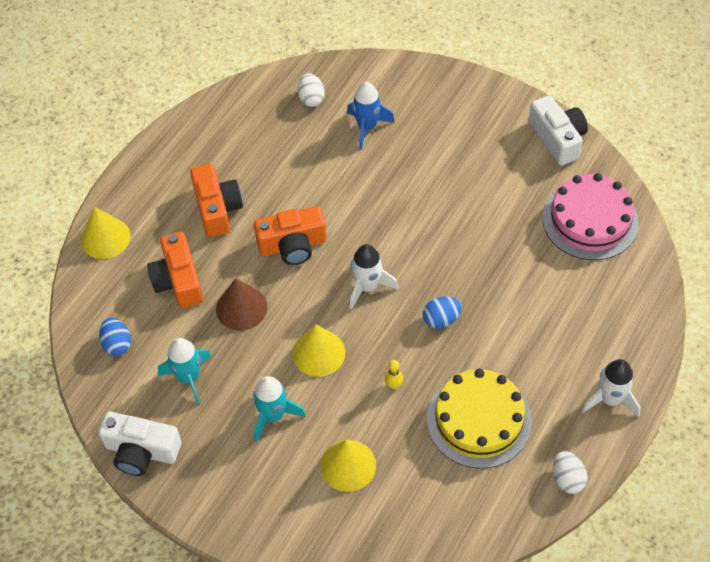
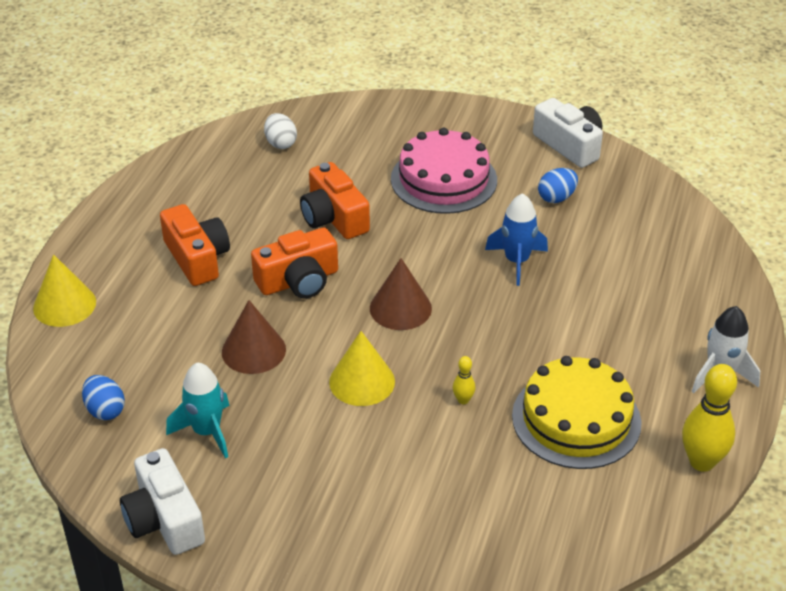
camera: 15 degrees left, 15 degrees down
white camera [99,412,182,476] -> white camera turned 60 degrees clockwise [120,448,205,555]
orange camera [147,232,203,308] -> orange camera moved to [300,162,370,239]
turquoise rocket [253,376,306,442] -> none
yellow cone [320,440,376,492] -> none
blue rocket [347,82,395,150] -> blue rocket moved to [485,193,548,286]
white rocket [350,244,398,310] -> brown cone [370,258,432,330]
blue egg [423,297,462,329] -> blue egg moved to [538,168,578,203]
pink cake [543,173,639,260] -> pink cake moved to [391,128,497,214]
white egg [553,451,588,494] -> yellow bowling pin [682,364,737,472]

